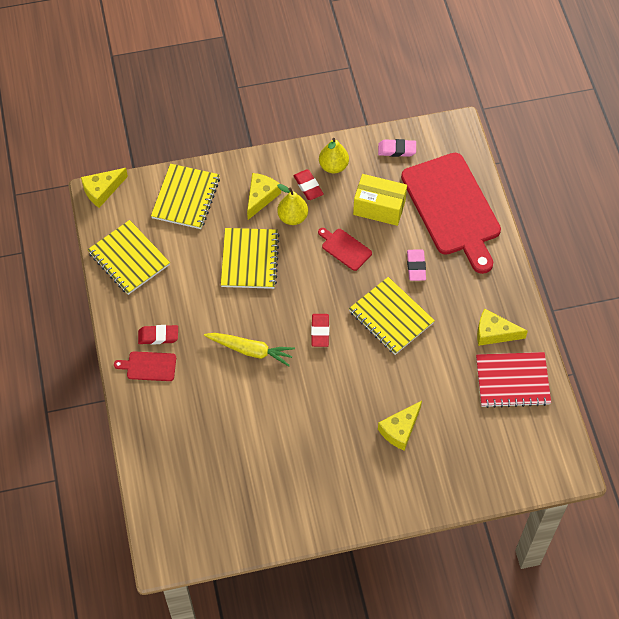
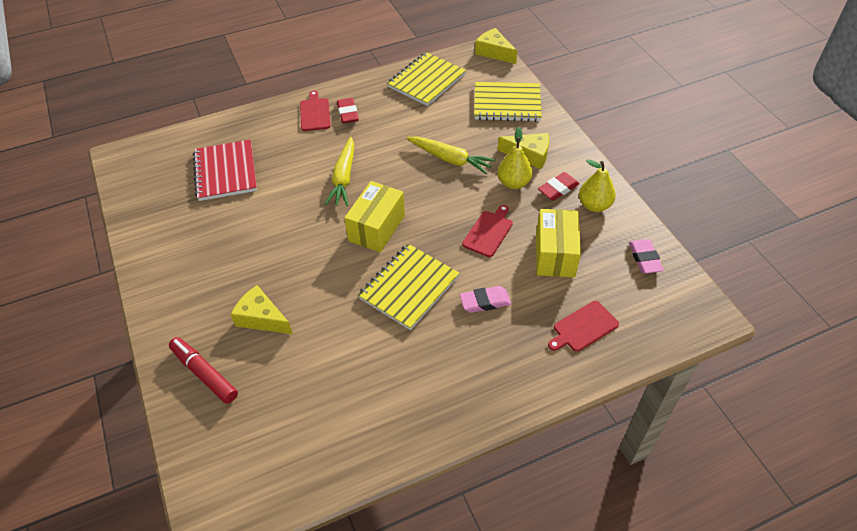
camera: 80 degrees right, 10 degrees down
yellow notebook [221,228,280,289] -> yellow carrot [406,136,496,174]
red eraser [311,314,329,347] -> yellow box [344,181,405,252]
red cutting board [401,153,501,274] -> red cutting board [548,301,619,352], size x0.42
red notebook [476,352,551,408] -> red notebook moved to [193,140,257,201]
yellow cheese [477,309,528,346] -> none
none -> red marker [169,337,238,404]

